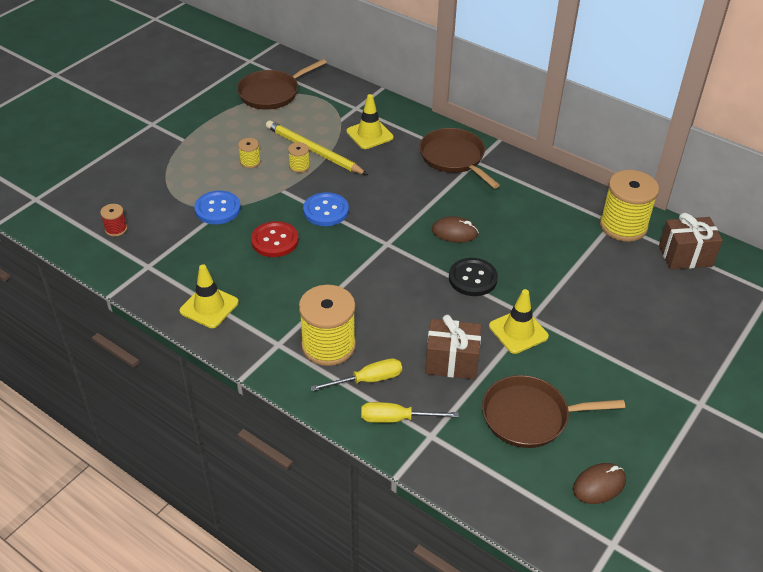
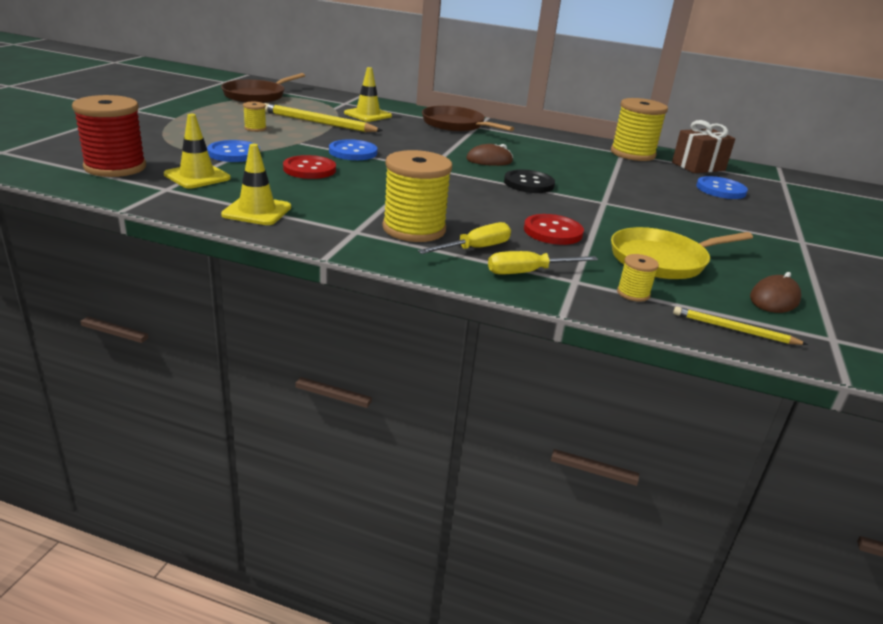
camera: 20 degrees left, 15 degrees down
red spool [100,204,127,236] -> red spool [72,95,146,177], size x2.19
yellow spool [288,142,310,173] -> yellow spool moved to [617,254,659,302]
brown gift [425,315,481,379] -> red button [524,214,584,245]
brown pan [482,375,625,448] -> yellow pan [611,227,753,279]
yellow traffic cone [489,289,549,354] -> yellow traffic cone moved to [164,114,231,188]
none -> yellow pencil [673,306,808,345]
none -> blue button [696,176,748,199]

